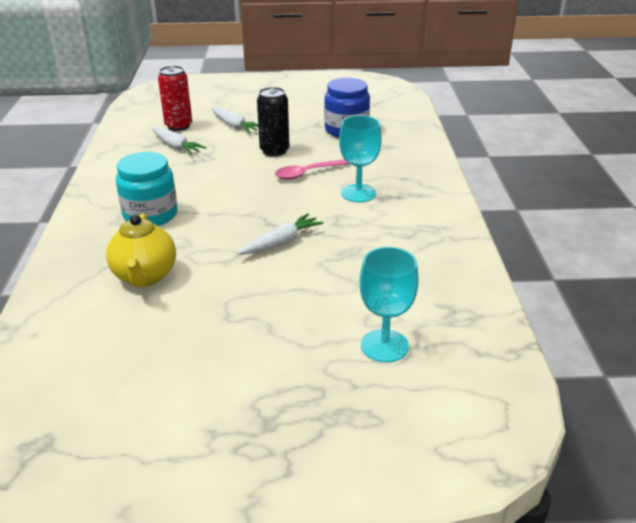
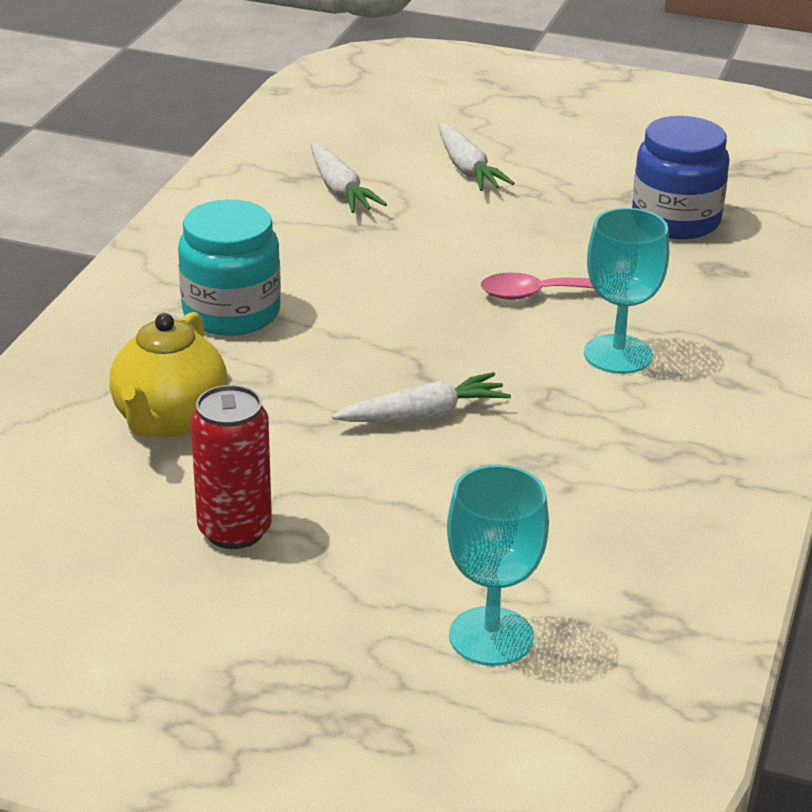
camera: 20 degrees right, 0 degrees up
red can [158,66,192,131] -> red can moved to [191,385,272,549]
black can [257,87,289,157] -> none

